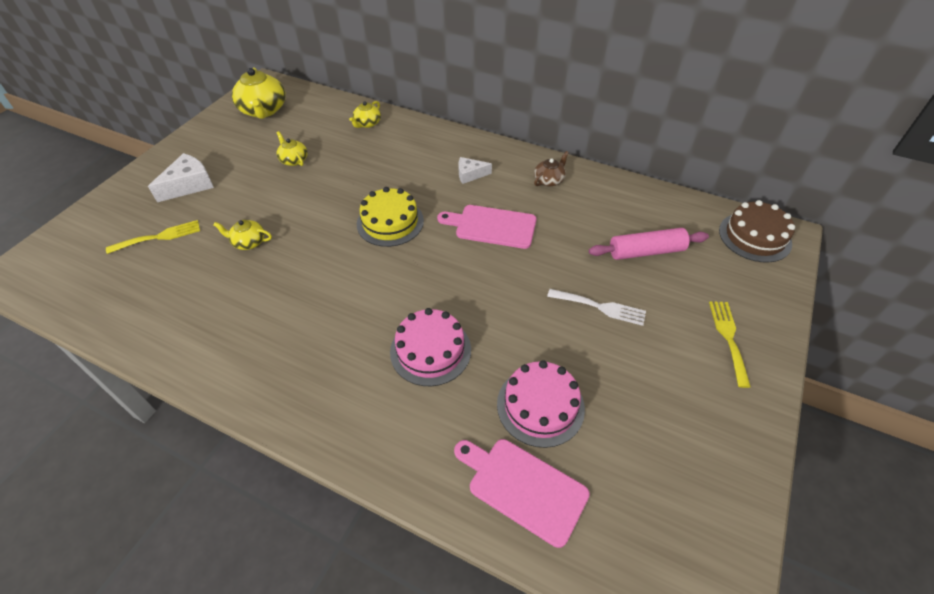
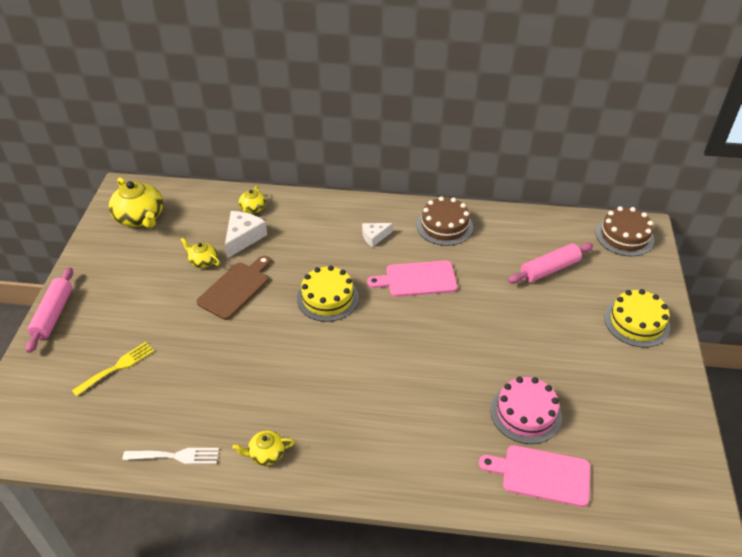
camera: 20 degrees left, 5 degrees down
white cheese [148,153,214,202] -> white cheese moved to [225,211,267,258]
yellow teapot [213,220,272,250] -> yellow teapot moved to [232,430,295,466]
pink cake [390,308,471,386] -> none
brown teapot [534,151,569,186] -> brown cake [417,196,473,246]
white fork [547,289,646,326] -> white fork moved to [122,448,219,464]
yellow fork [709,301,751,388] -> yellow cake [604,289,670,347]
none -> pink rolling pin [26,267,73,353]
none -> brown cutting board [197,256,271,320]

